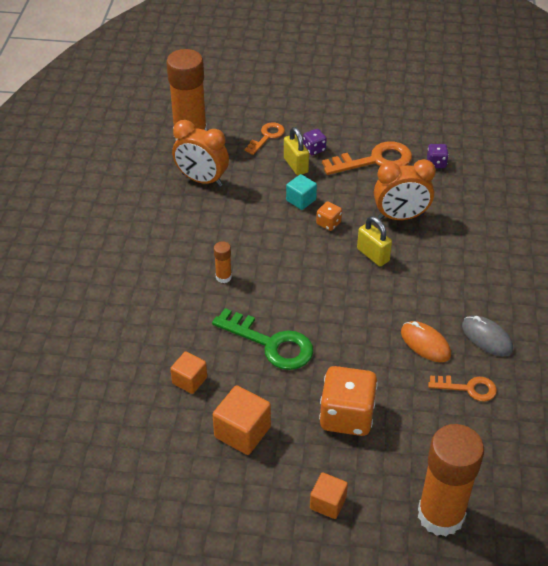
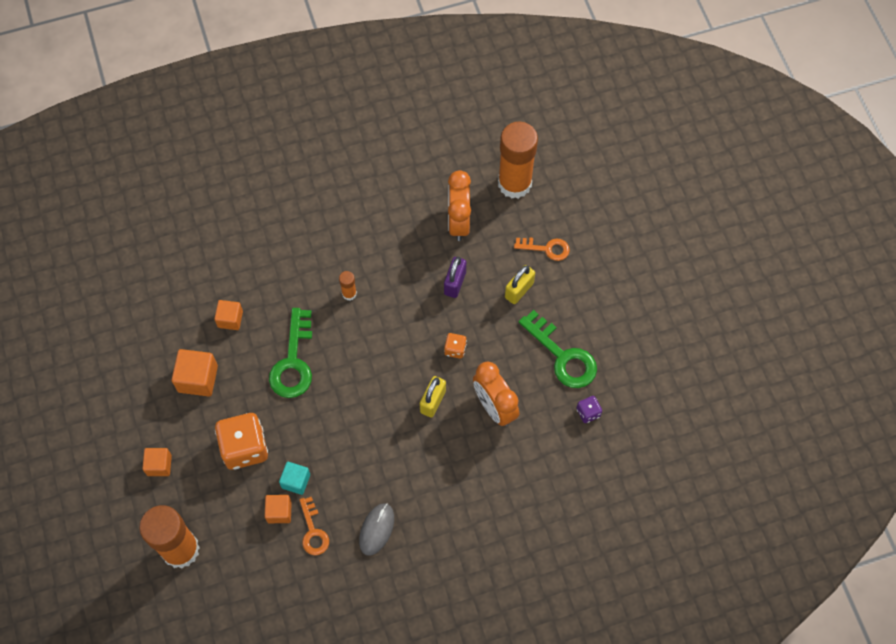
camera: 65 degrees right, 20 degrees up
turquoise cube [286,174,317,210] -> turquoise cube moved to [279,462,310,495]
purple dice [303,129,327,155] -> none
orange key [322,141,412,175] -> green key [519,310,597,388]
orange mouse [401,321,451,362] -> none
none -> orange cube [265,495,292,523]
none -> purple padlock [444,257,466,298]

